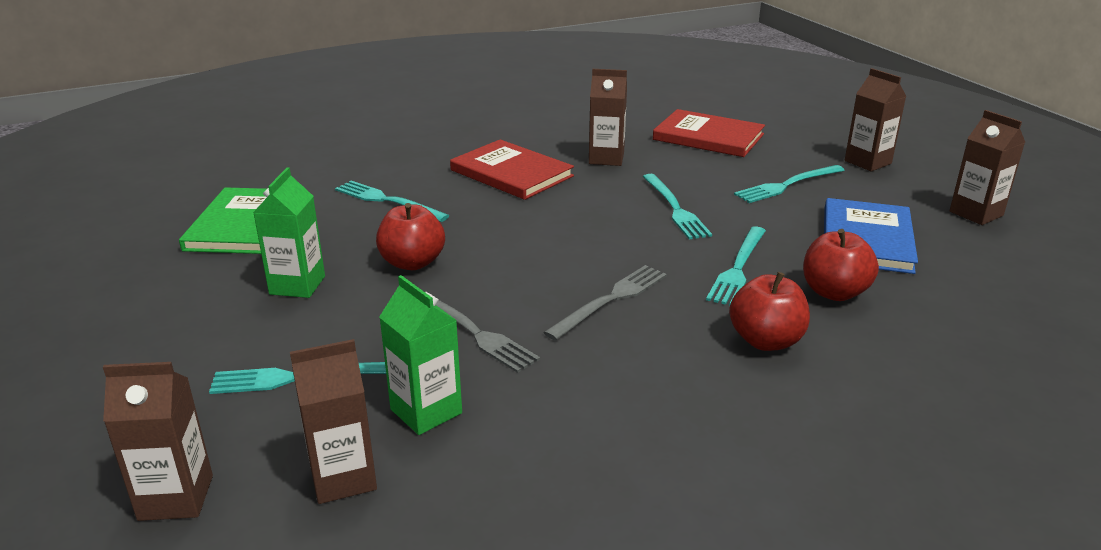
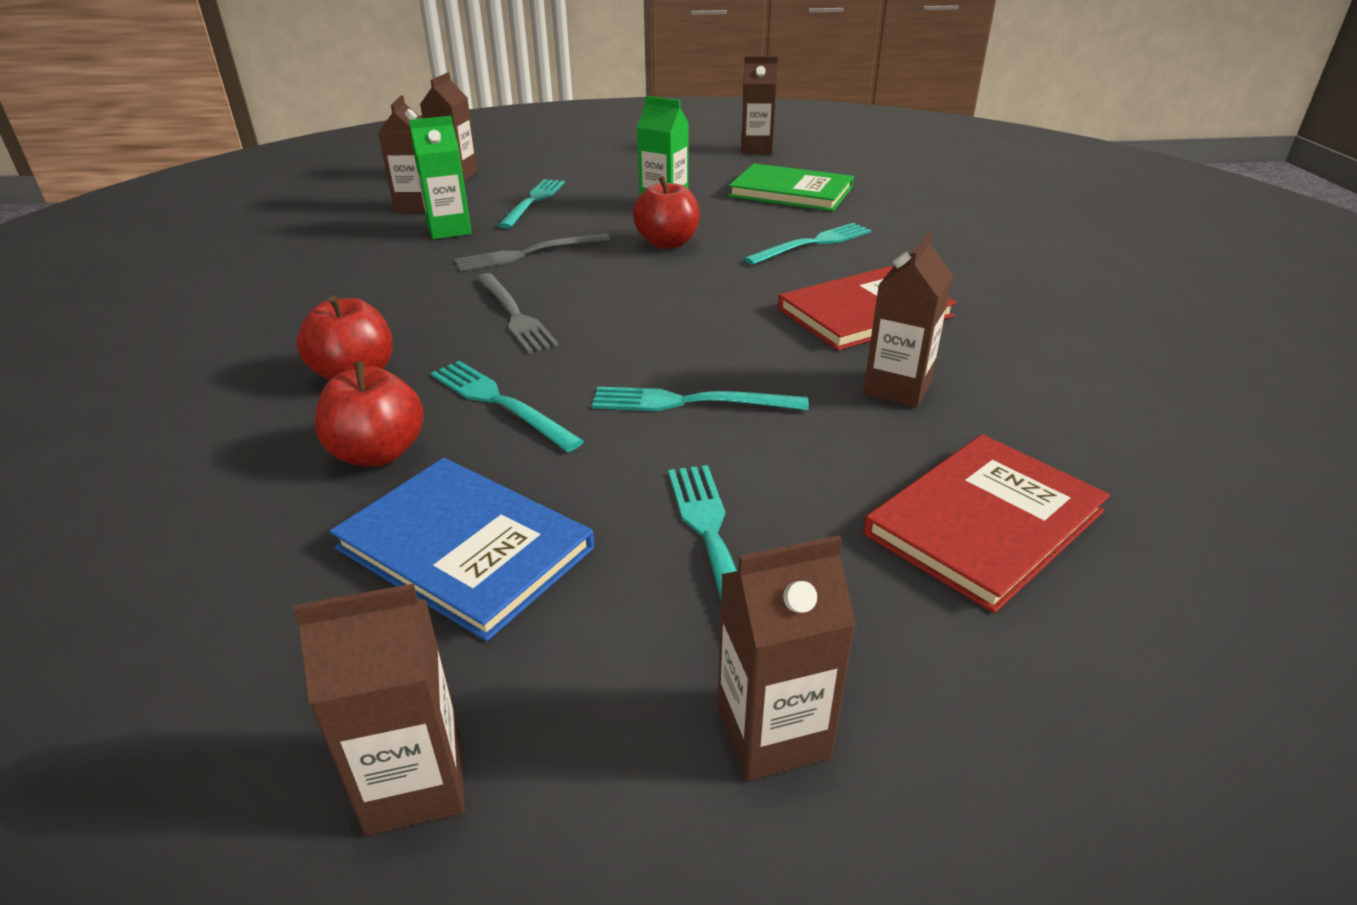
camera: 110 degrees right, 5 degrees up
none -> brown carton [741,56,777,154]

